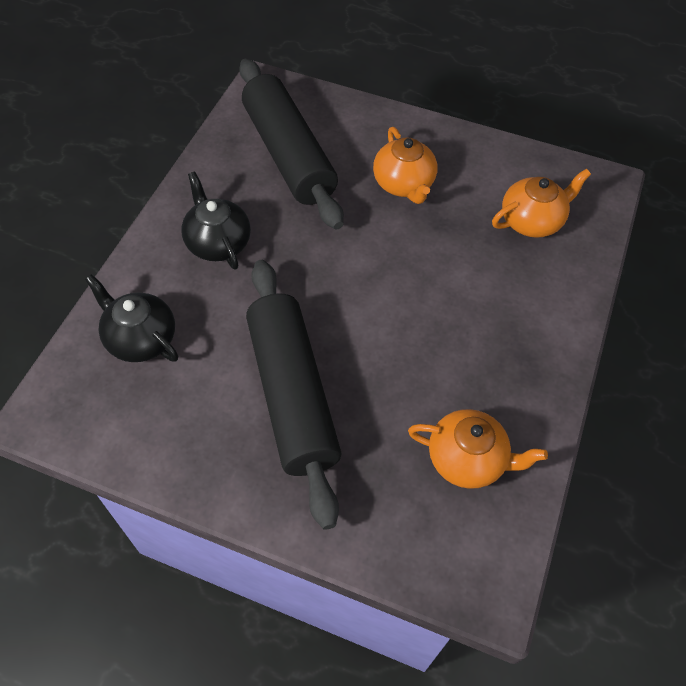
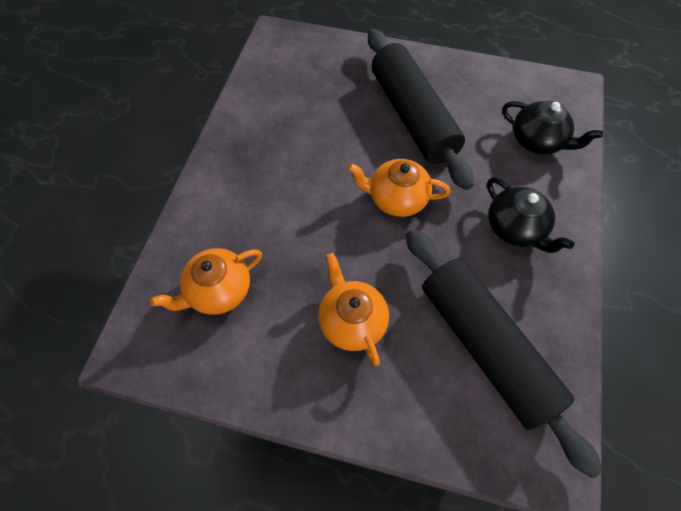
camera: 175 degrees right, 5 degrees up
orange teapot [408,409,548,489] -> orange teapot moved to [347,159,450,217]

